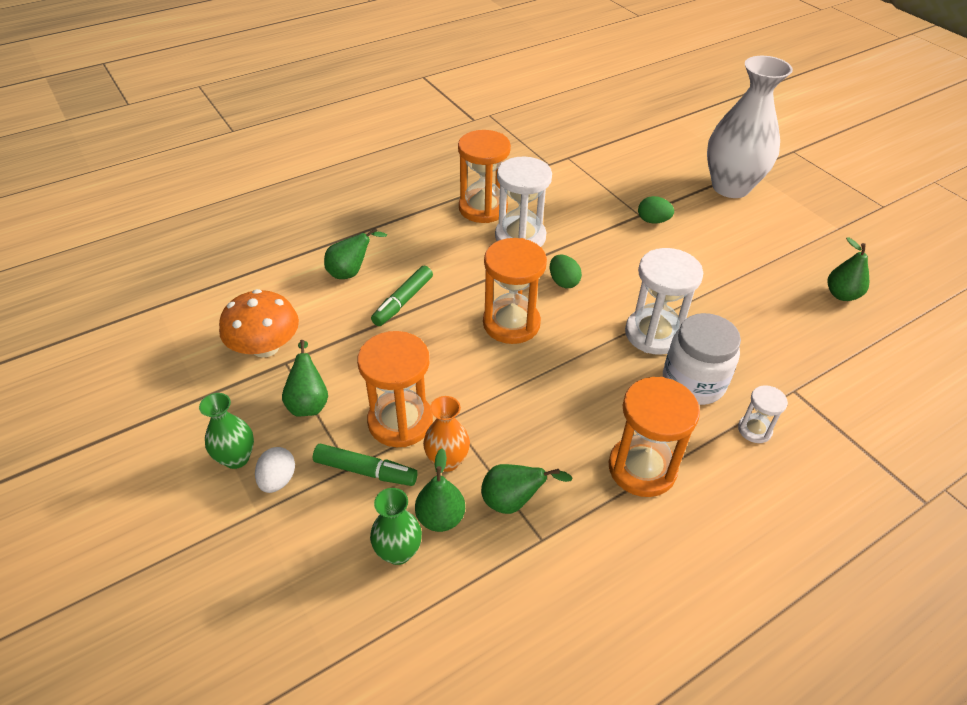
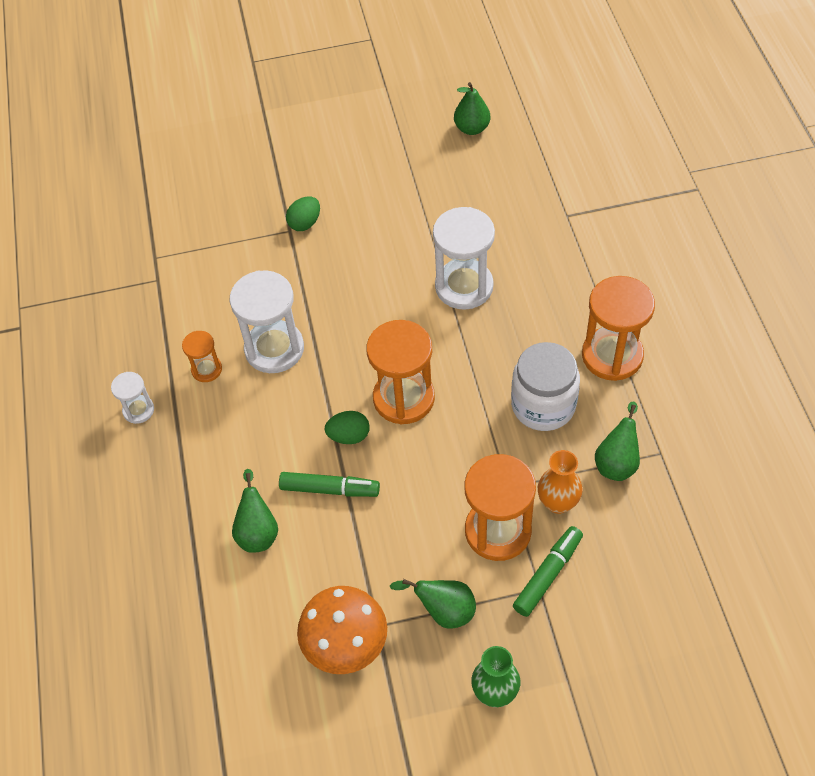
camera: 65 degrees left, 10 degrees up
white egg [255,447,295,493] -> none
green vase [370,488,422,565] -> none
green marker [371,266,433,326] -> green marker turned 45 degrees counterclockwise [279,472,380,497]
green pear [415,448,465,532] -> none
orange hourglass [458,130,511,223] -> orange hourglass [182,331,222,382], size x0.51
green egg [550,255,582,288] -> green egg moved to [324,411,370,444]
white jar [663,313,741,405] -> white jar moved to [511,342,580,431]
white vase [707,56,793,198] -> none
white hourglass [738,385,788,443] -> white hourglass moved to [111,372,154,424]

